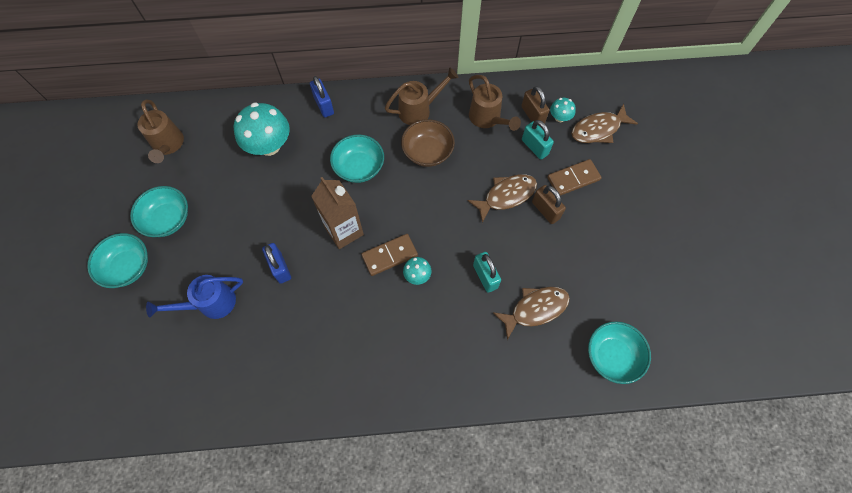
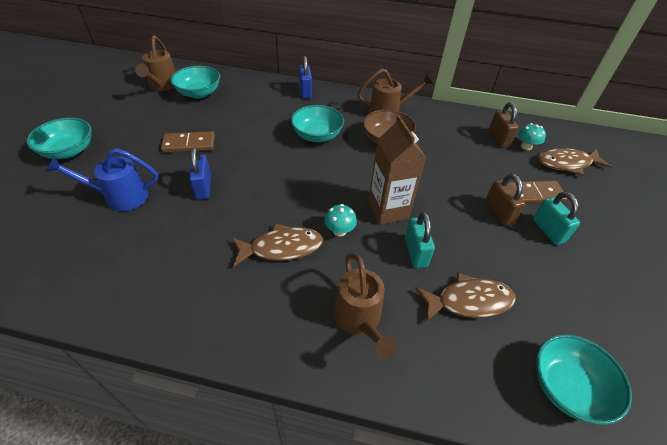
camera: 15 degrees right, 20 degrees down
turquoise bowl [130,186,188,237] -> turquoise bowl moved to [170,66,220,99]
turquoise mushroom [234,102,290,156] -> none
brown carton [311,177,364,249] -> brown carton moved to [368,115,426,225]
brown domino [361,234,418,276] -> brown domino moved to [161,131,215,153]
brown fish [468,174,537,223] -> brown fish moved to [231,223,323,267]
brown watering can [469,75,521,131] -> brown watering can moved to [334,253,398,359]
turquoise padlock [522,120,554,160] -> turquoise padlock moved to [533,192,580,245]

